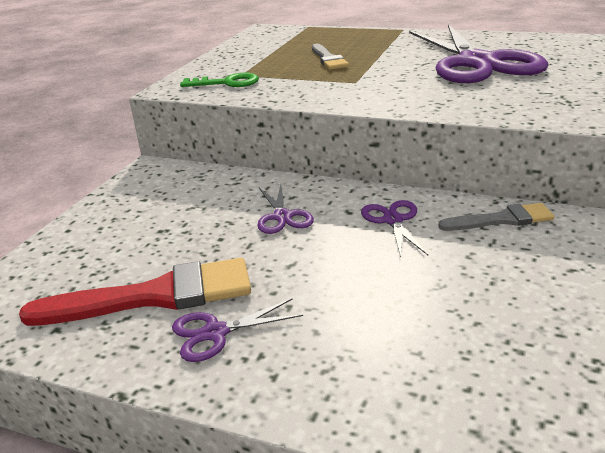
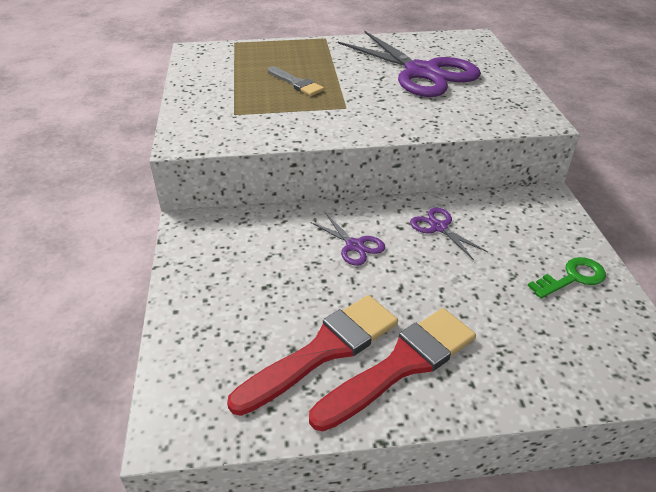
camera: 30 degrees left, 10 degrees up
purple scissors [172,299,303,362] -> red brush [309,308,476,431]
green key [180,72,259,87] -> green key moved to [528,257,606,299]
grey brush [438,203,554,231] -> none

